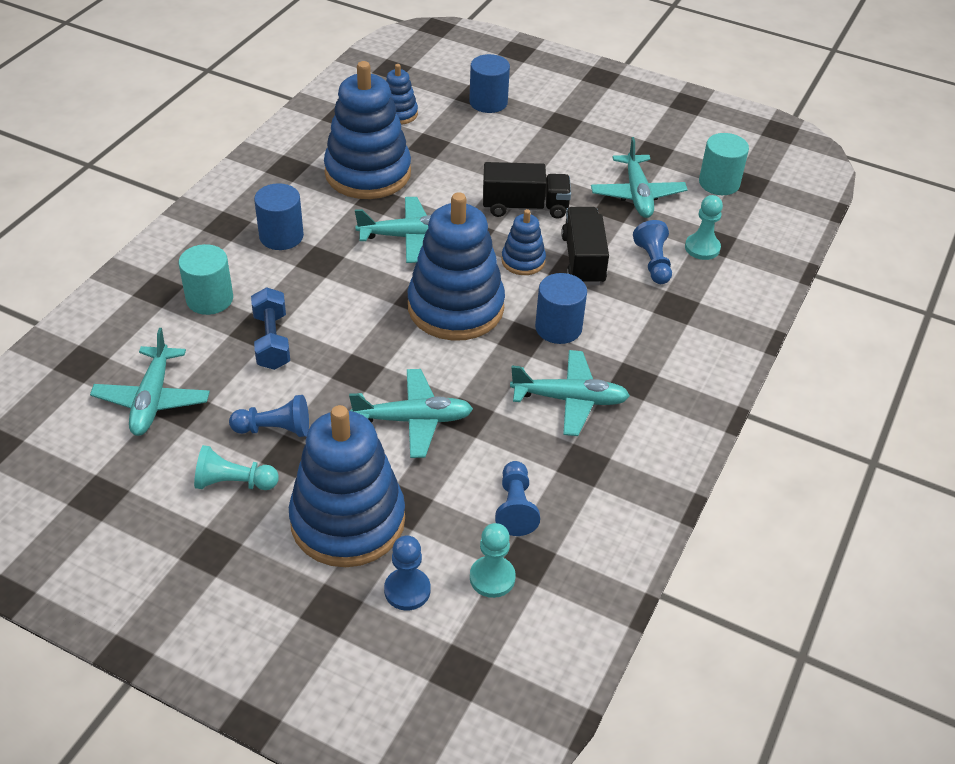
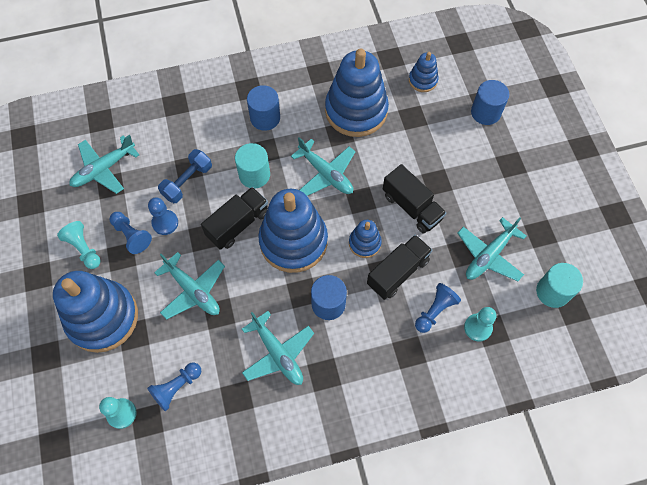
camera: 50 degrees right, 20 degrees up
turquoise cylinder [179,244,233,315] -> turquoise cylinder moved to [235,143,270,189]
blue pawn [384,536,431,610] -> blue pawn moved to [148,197,178,235]
none -> black truck [201,187,268,250]

